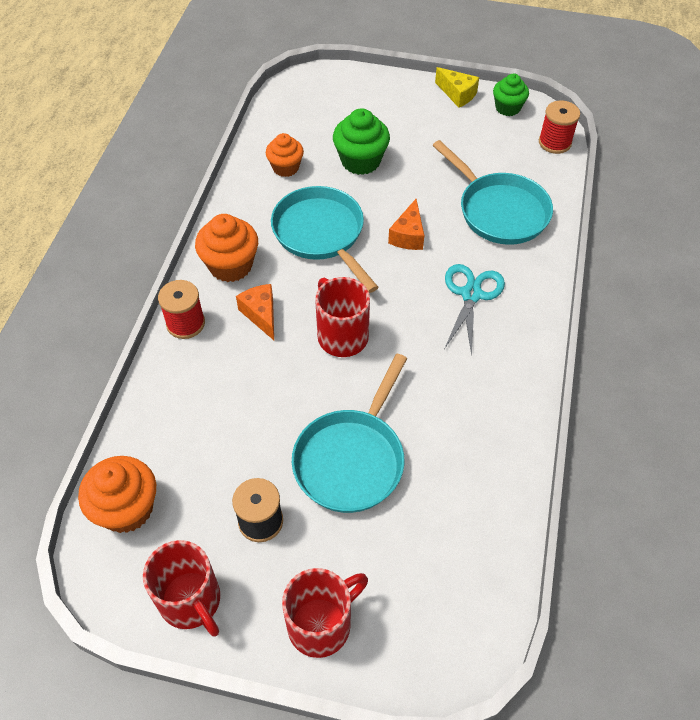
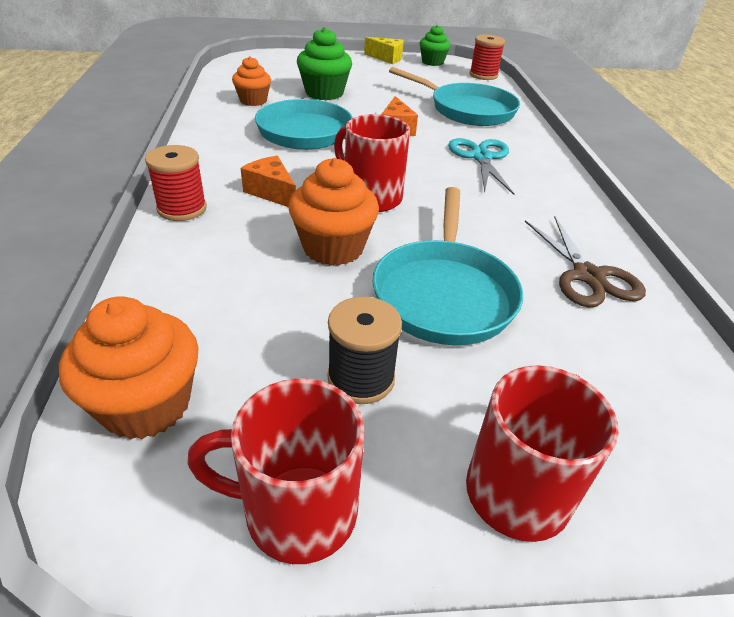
camera: 20 degrees left, 15 degrees down
red mug [143,540,220,637] -> red mug turned 150 degrees clockwise [187,378,364,564]
orange cupcake [195,214,258,282] -> orange cupcake moved to [288,158,379,266]
none -> brown scissors [525,216,646,308]

